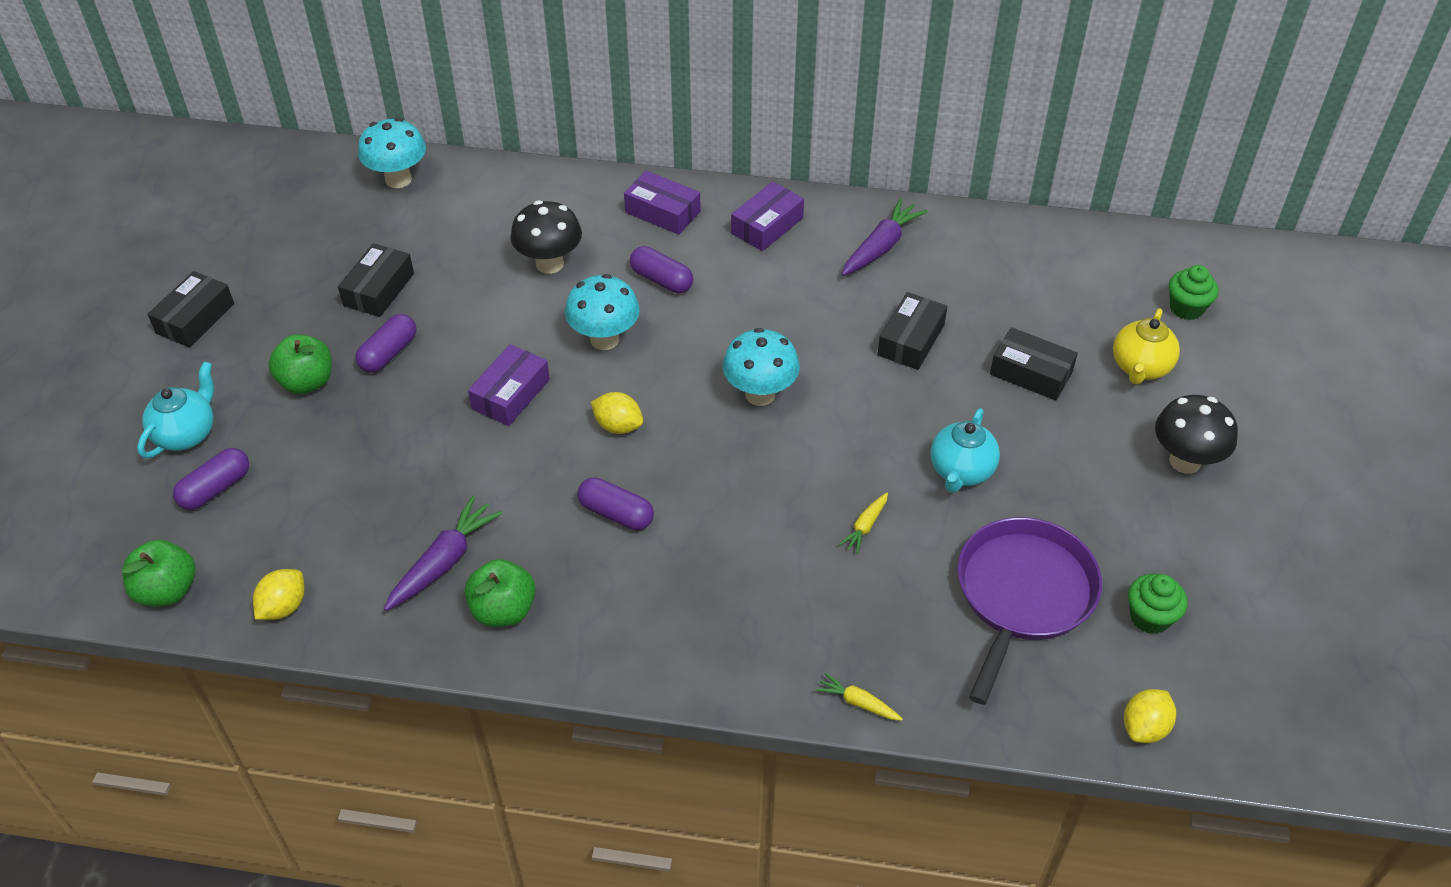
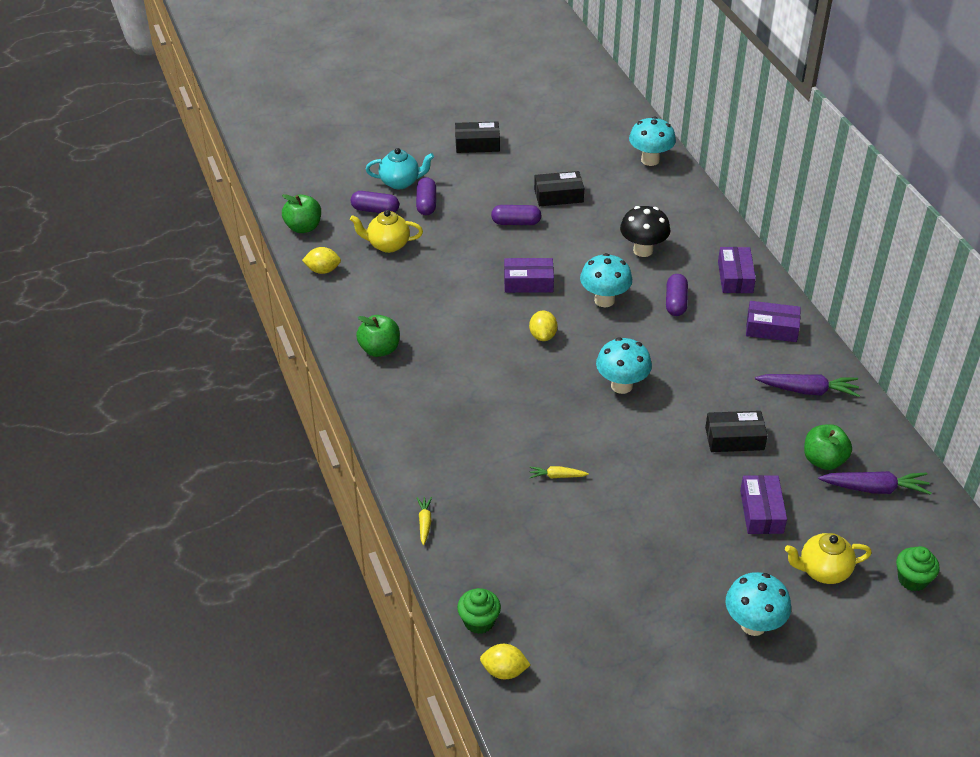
camera: 60 degrees right, 5 degrees down
green apple [268,335,332,394] -> green apple moved to [804,424,852,470]
purple carrot [384,496,503,611] -> purple carrot moved to [818,471,932,495]
purple capsule [577,477,654,530] -> purple capsule moved to [416,177,436,215]
turquoise teapot [931,408,1000,493] -> none
purple pan [958,517,1102,705] -> none
black box [990,327,1078,400] -> purple box [740,475,787,534]
green cupcake [1128,574,1188,634] -> green cupcake moved to [457,588,501,634]
black mushroom [1155,395,1238,474] -> turquoise mushroom [725,572,791,636]
none -> yellow teapot [350,210,423,253]

